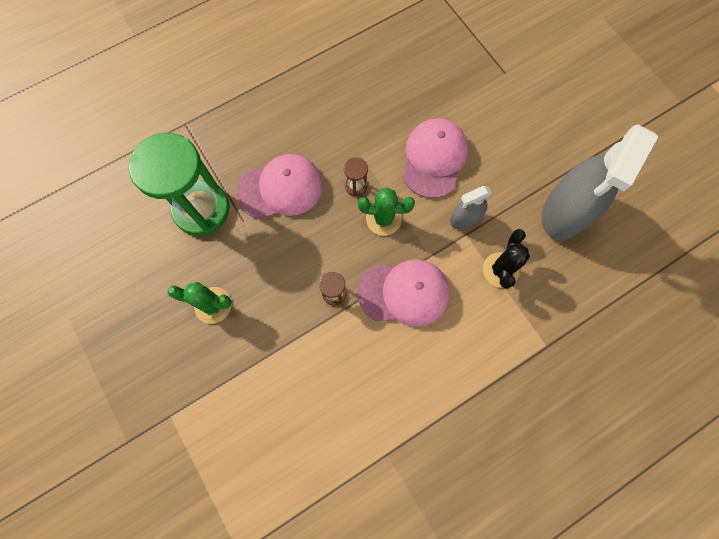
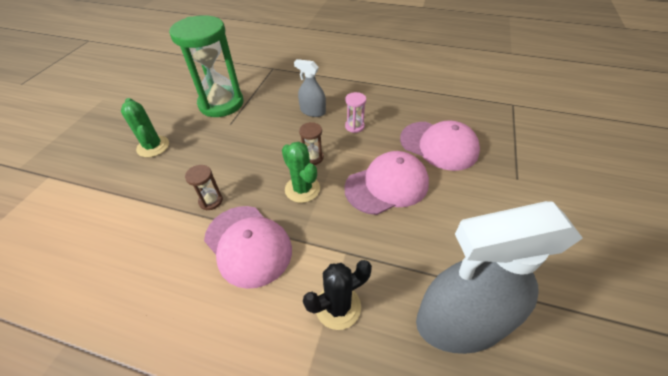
camera: 50 degrees right, 25 degrees down
pink cap [236,154,323,219] -> pink cap moved to [400,120,480,171]
grey spray bottle [450,186,492,230] -> grey spray bottle moved to [294,59,326,117]
none -> pink hourglass [345,92,366,133]

